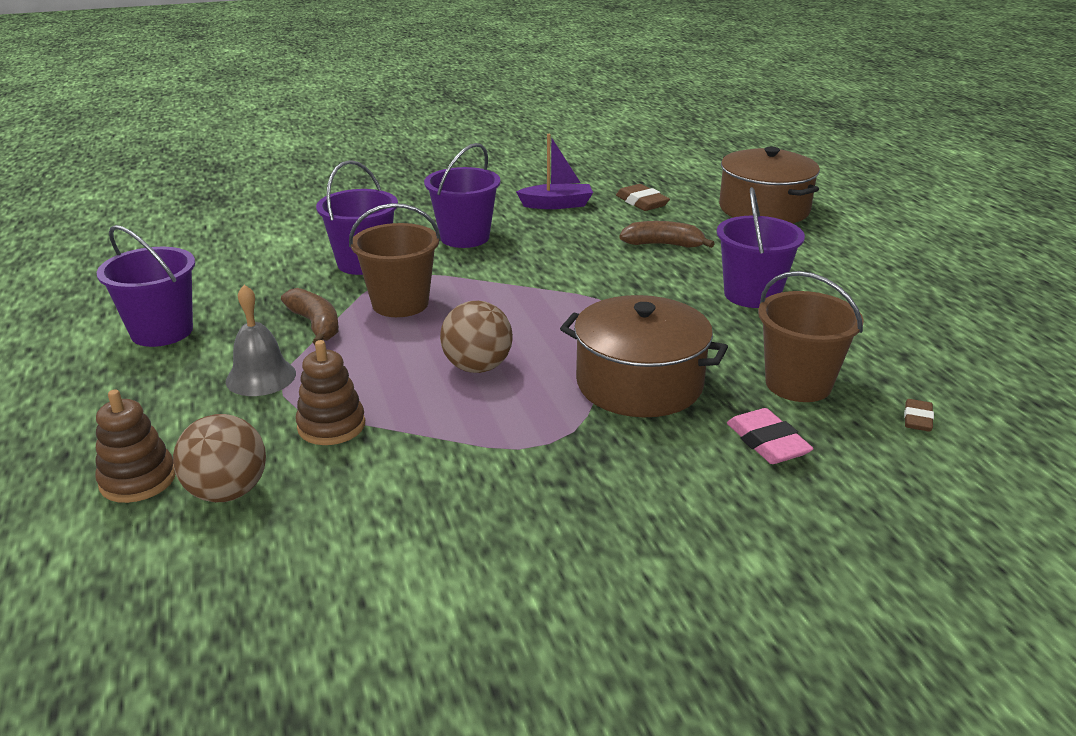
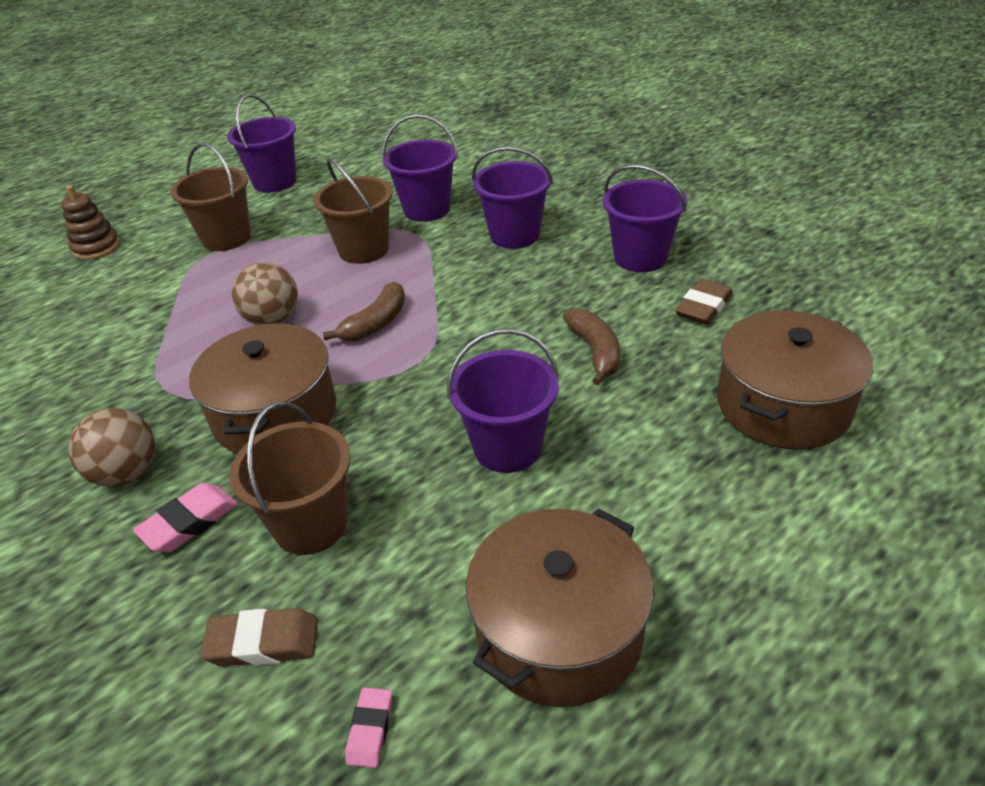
camera: 70 degrees right, 10 degrees up
brown ball [173,414,266,502] -> brown ball moved to [68,408,155,487]
grey bell [226,285,296,396] -> brown bucket [171,143,251,251]
brown banana [281,288,339,345] -> brown banana moved to [323,282,405,341]
brown stacking toy [296,340,365,445] -> none
purple boat [516,134,593,209] -> purple bucket [603,164,687,272]
brown eraser [904,399,934,432] -> brown eraser [200,608,318,667], size x1.60
none -> pink eraser [345,687,392,768]
none -> brown pot [466,509,654,707]

